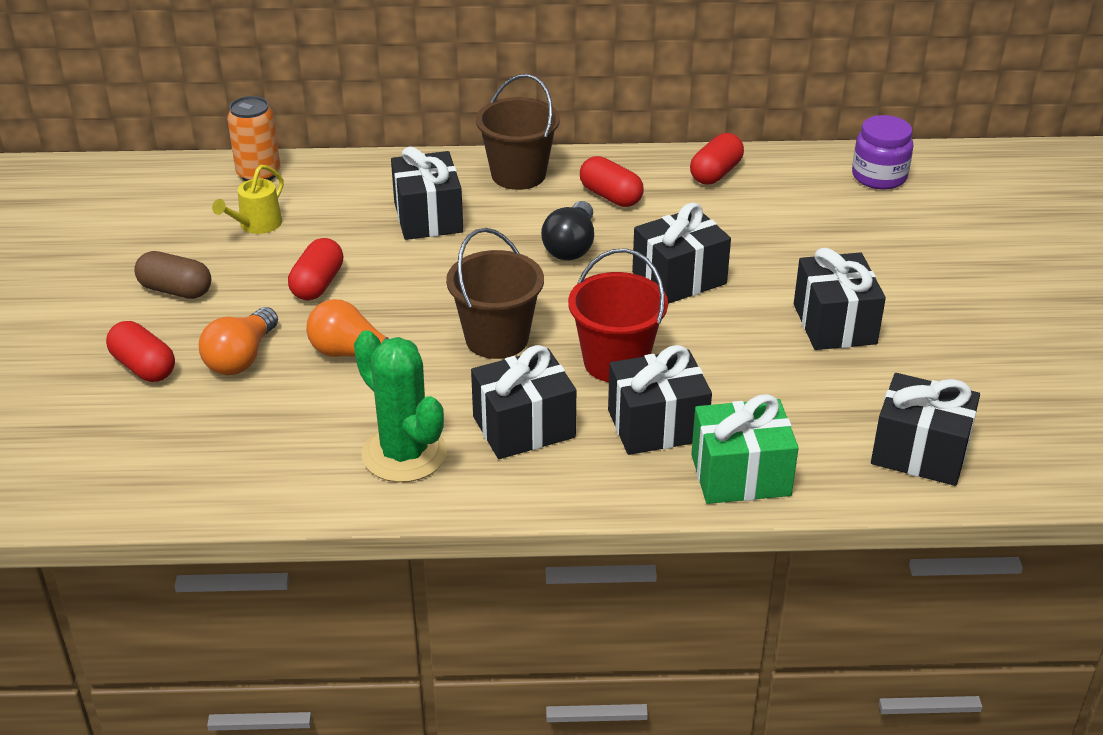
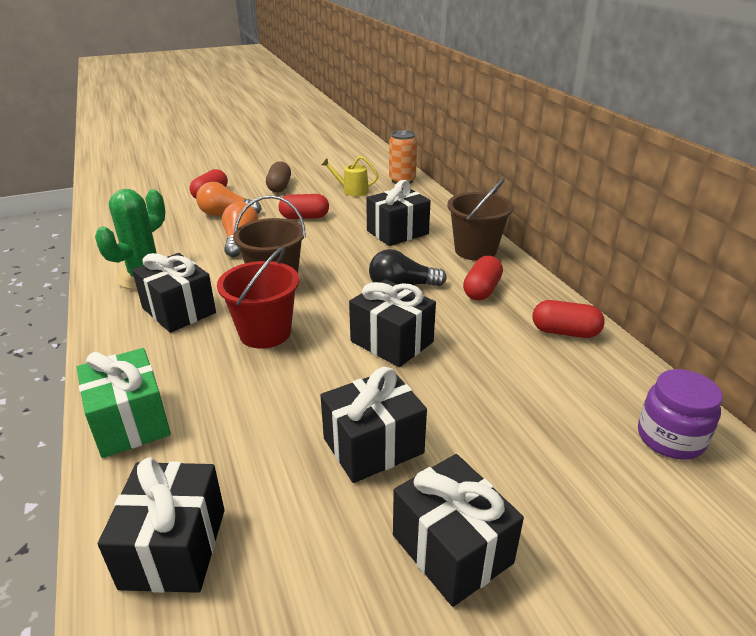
camera: 70 degrees right, 5 degrees down
black gift [608,345,712,455] -> black gift moved to [393,454,524,607]

